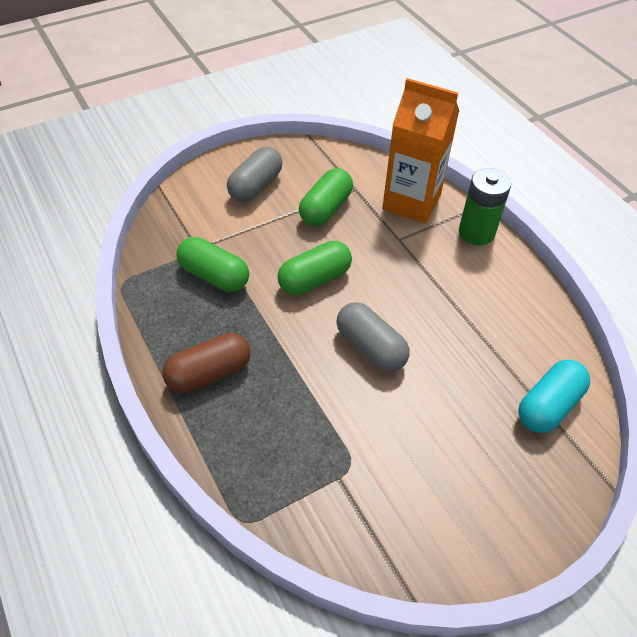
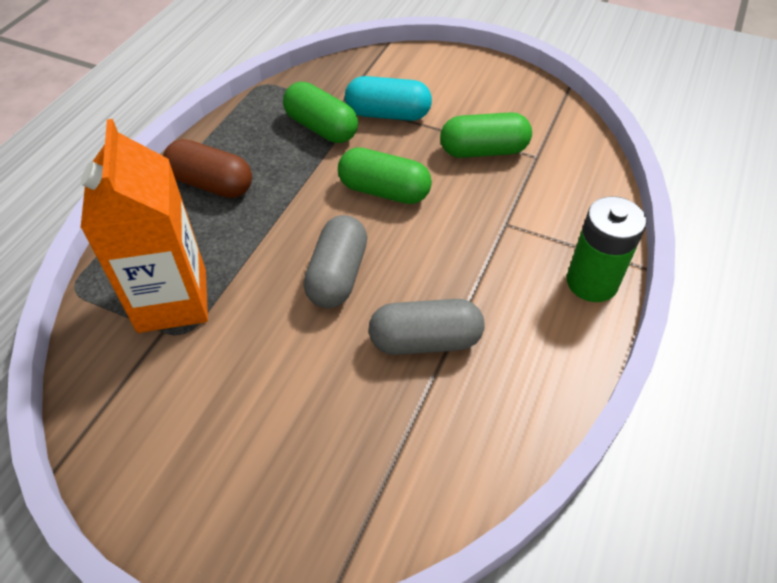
camera: 55 degrees right, 0 degrees up
green capsule [176,237,249,292] -> green capsule turned 45 degrees counterclockwise [283,82,358,143]
grey capsule [227,147,283,202] -> grey capsule moved to [368,299,485,355]
orange carton [382,78,459,224] -> orange carton moved to [80,119,208,333]
turquoise capsule [518,360,590,433] -> turquoise capsule moved to [345,76,432,121]

